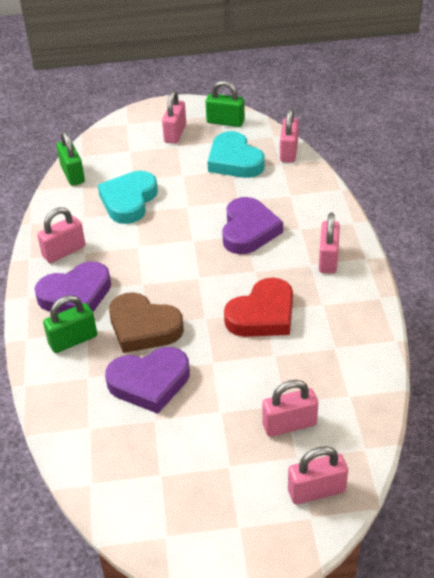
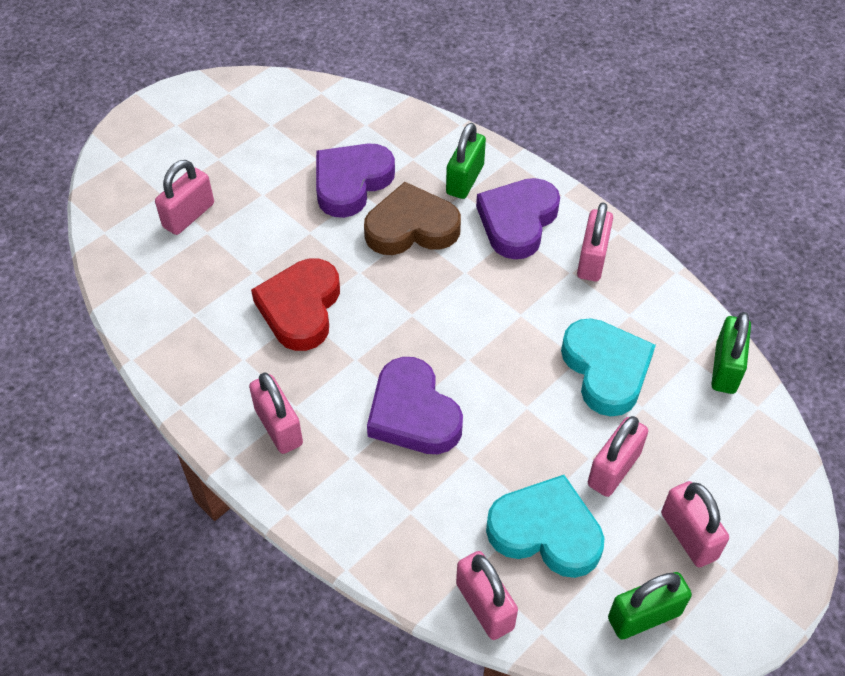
camera: 140 degrees right, 10 degrees up
green padlock [57,131,85,186] -> green padlock turned 75 degrees clockwise [711,312,751,394]
pink padlock [288,446,348,505] -> pink padlock moved to [588,416,648,497]

